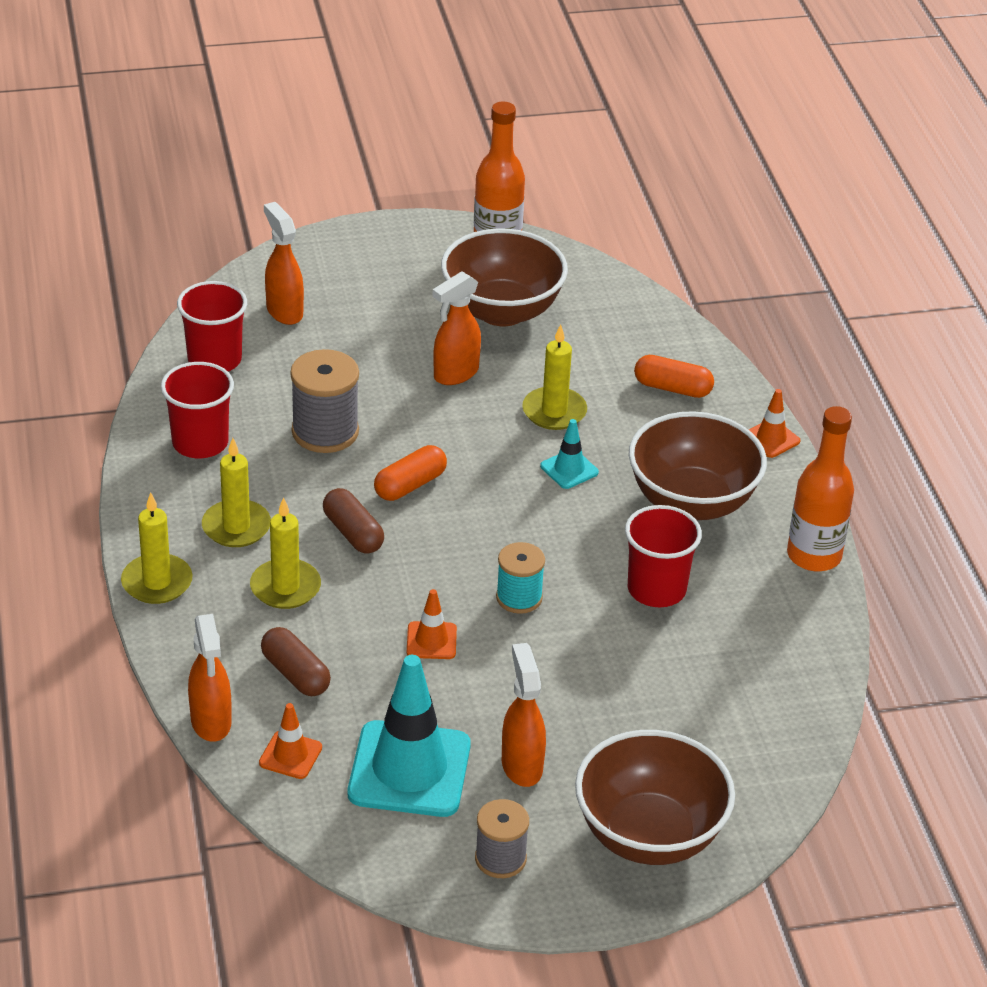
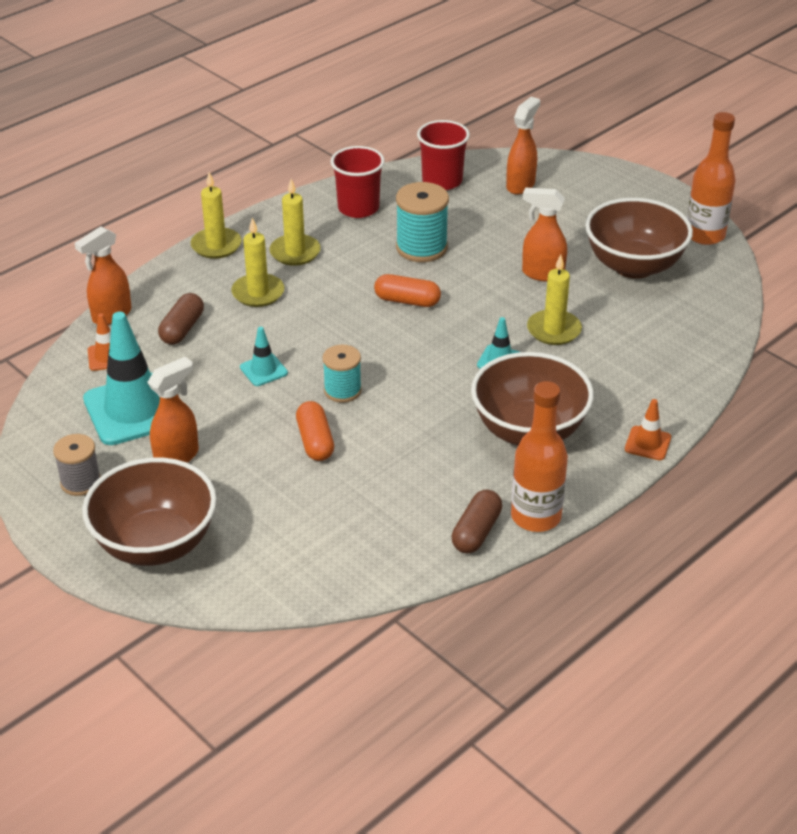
camera: 60 degrees right, 0 degrees up
grey spool [290,349,359,453] -> turquoise spool [396,182,449,262]
brown capsule [323,488,384,554] -> brown capsule moved to [452,490,502,553]
orange traffic cone [407,589,457,659] -> turquoise traffic cone [240,327,288,386]
red cup [625,505,702,607] -> none
orange capsule [634,355,714,398] -> orange capsule moved to [296,401,334,461]

